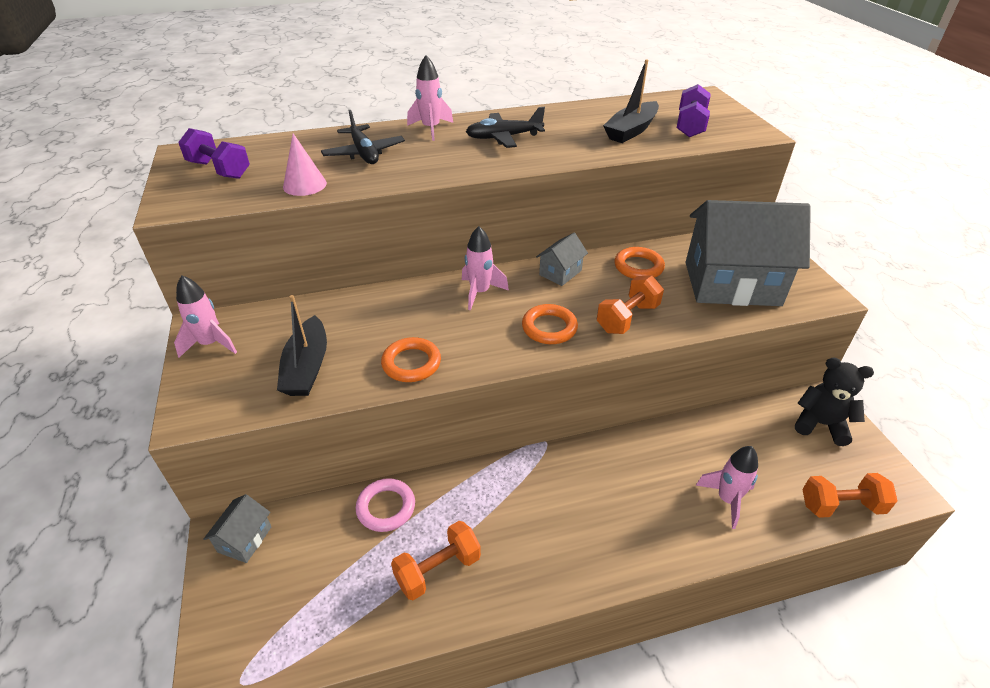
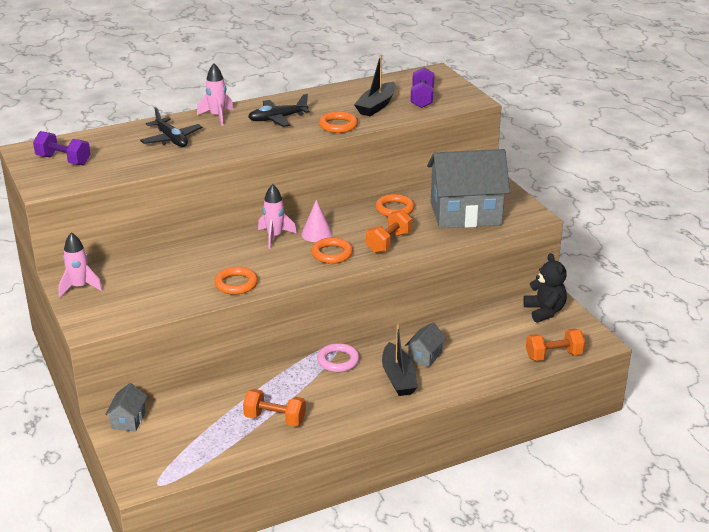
camera: 10 degrees left, 10 degrees down
black boat [277,295,327,396] -> black boat moved to [382,325,418,396]
pink cone [283,133,327,196] -> pink cone moved to [301,200,333,242]
pink ring [356,478,415,532] -> pink ring moved to [317,343,359,372]
orange dumbbell [391,521,481,600] -> orange dumbbell turned 60 degrees clockwise [243,389,306,427]
grey house [536,233,588,286] -> grey house moved to [405,322,446,367]
pink rocket [696,446,758,529] -> none
black teddy bear [795,358,874,446] -> black teddy bear turned 60 degrees clockwise [523,253,567,323]
none -> orange ring [319,111,358,133]

